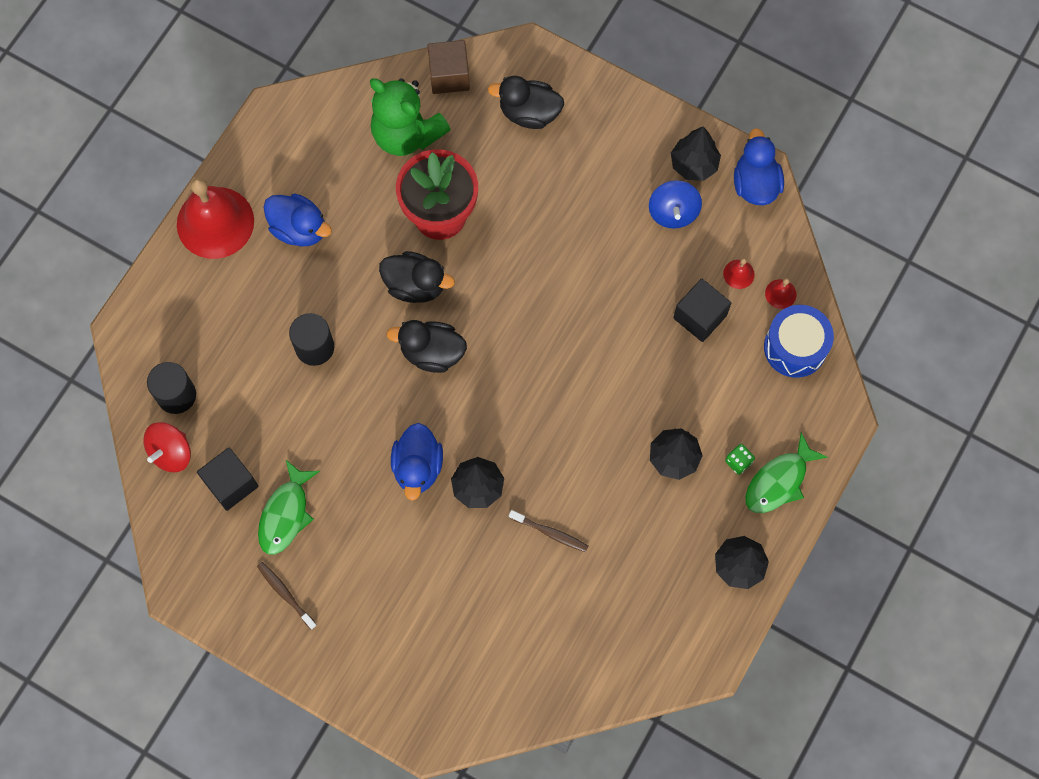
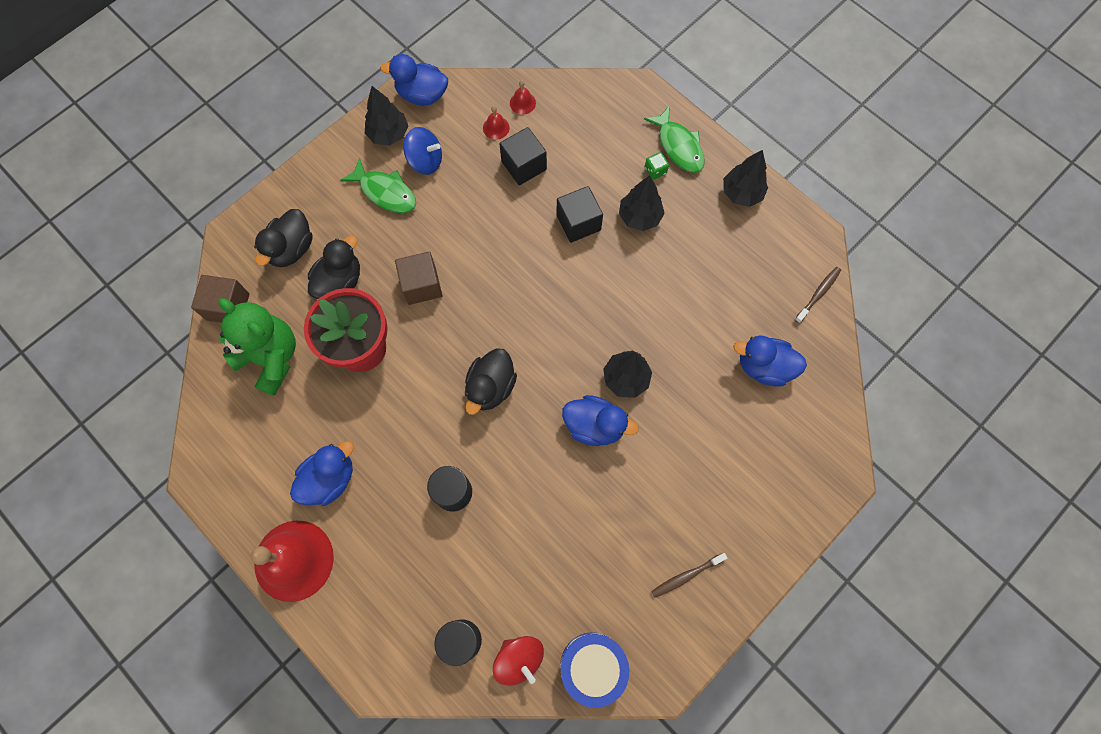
camera: 75 degrees left, 0 degrees up
black cube [197,448,259,511] -> black cube moved to [556,186,603,243]
green fish [258,460,320,555] -> green fish moved to [340,158,416,213]
green teddy bear [370,78,451,156] -> green teddy bear turned 105 degrees counterclockwise [218,298,296,396]
black duck [379,251,455,303] -> black duck moved to [308,235,360,299]
brown toothbrush [509,510,588,552] -> brown toothbrush moved to [795,267,841,323]
blue drum [764,305,834,378] -> blue drum moved to [560,632,629,708]
none -> brown cube [395,252,442,305]
none -> blue duck [733,336,807,387]

